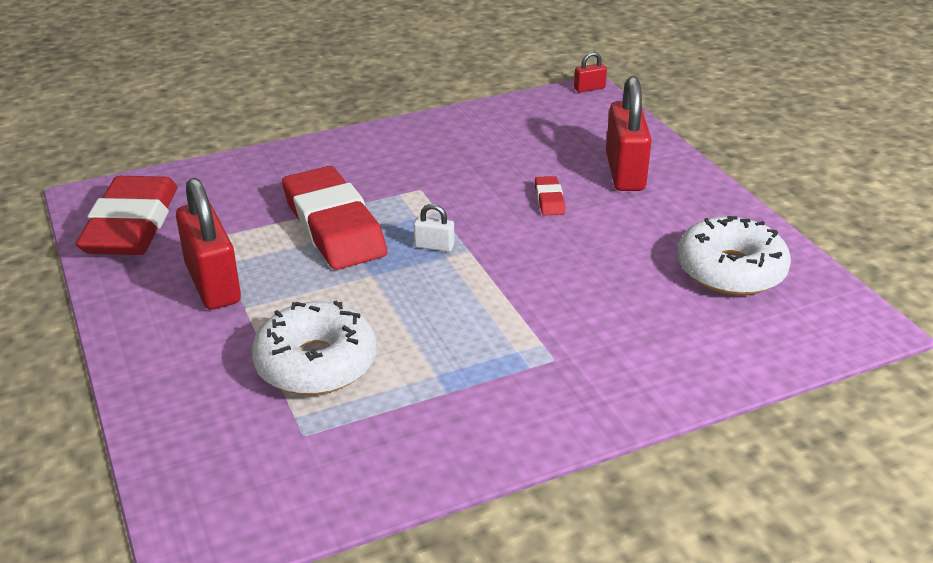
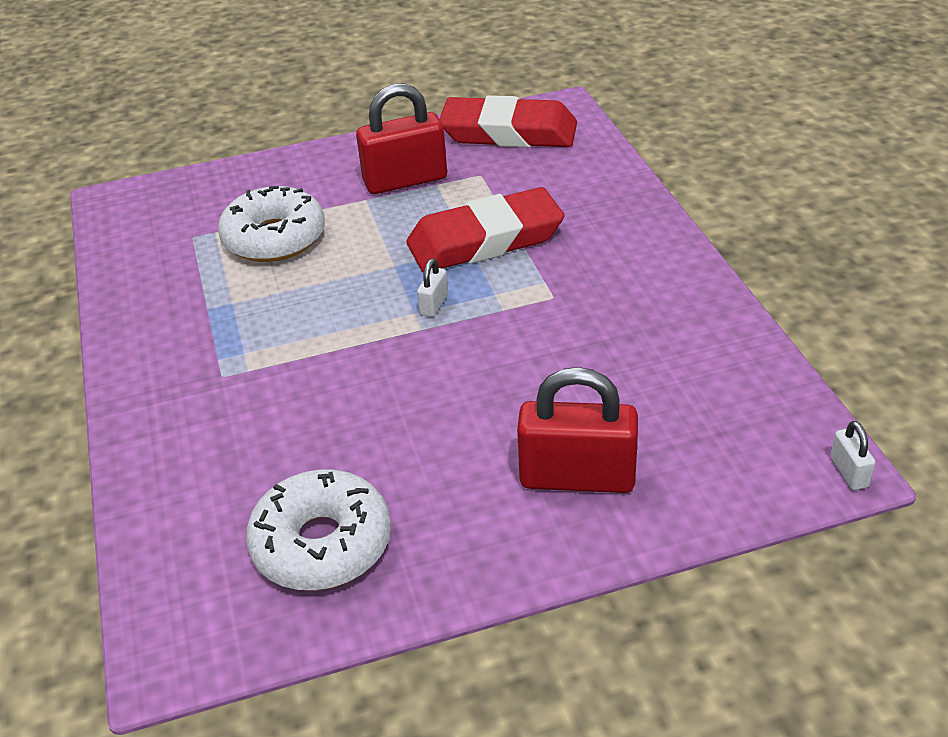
camera: 100 degrees right, 5 degrees up
red eraser [535,176,565,216] -> none
red padlock [574,52,607,92] -> white padlock [830,421,875,490]

